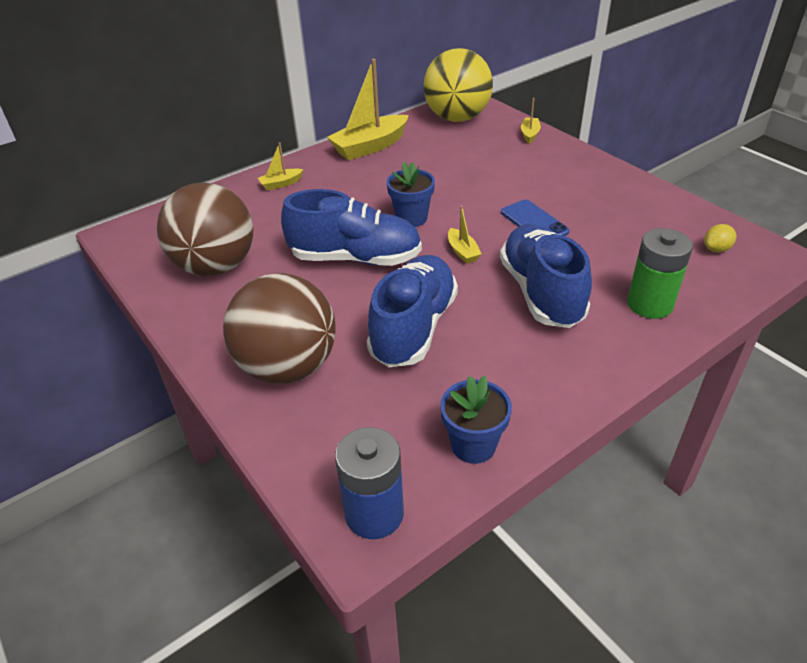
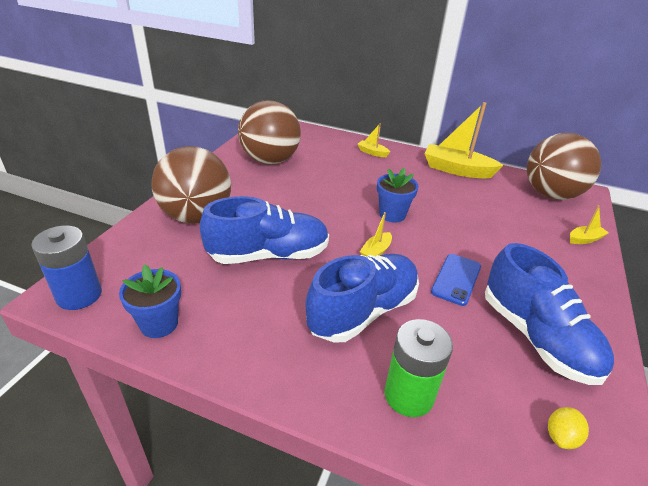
camera: 55 degrees right, 5 degrees down
blue shoe [281,189,422,266] -> blue shoe moved to [485,243,614,385]
yellow ball [423,48,493,122] -> brown ball [527,133,601,200]
yellow lemon [704,224,736,252] -> yellow lemon turned 75 degrees counterclockwise [548,407,589,449]

